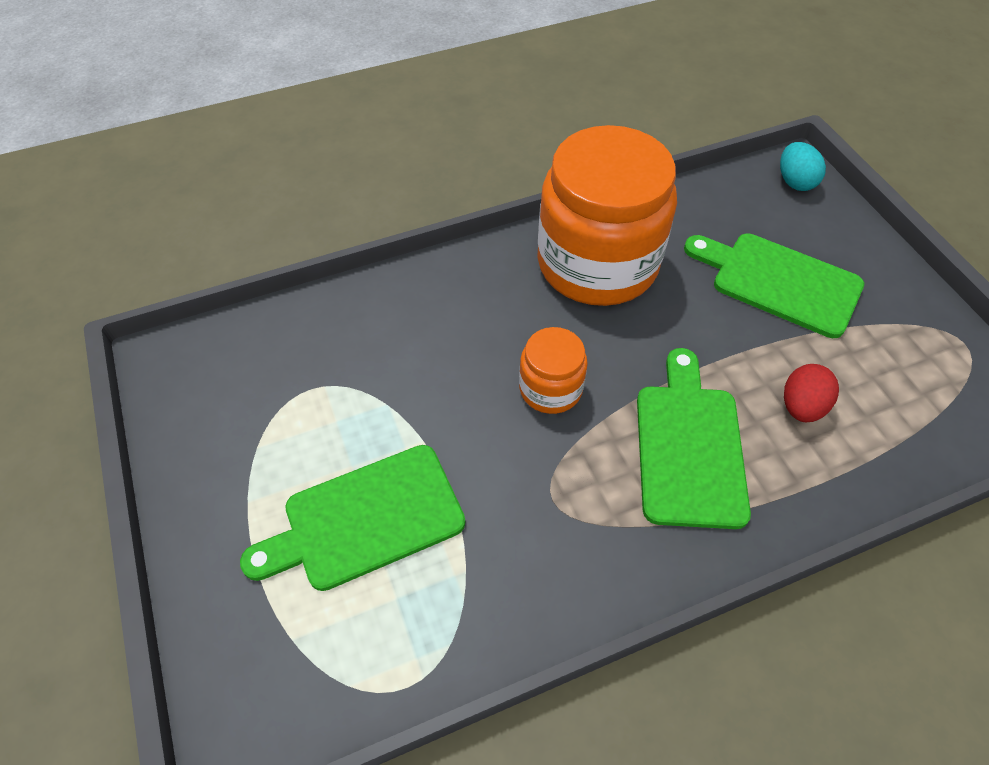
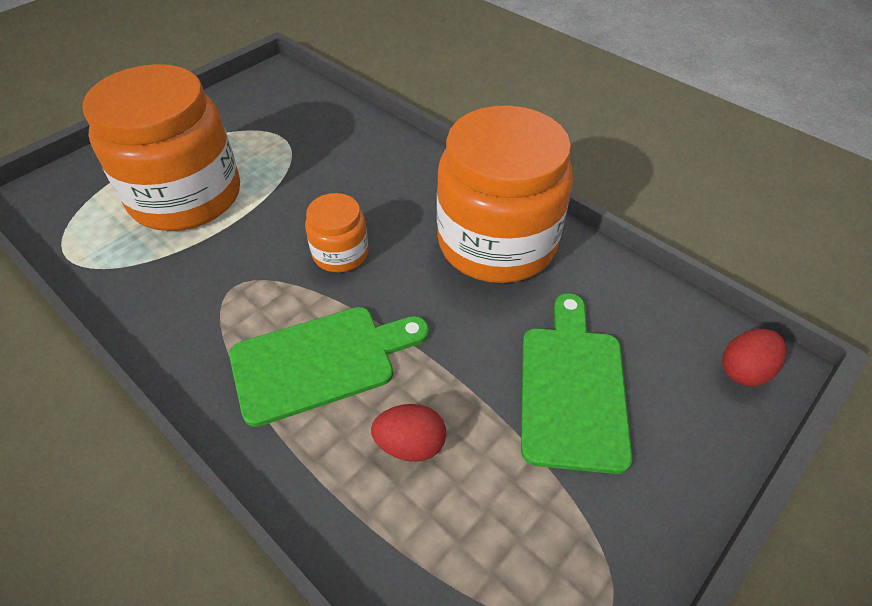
camera: 65 degrees right, 5 degrees down
green cutting board [240,445,465,591] -> orange jar [82,64,240,231]
turquoise egg [780,142,826,191] -> red egg [722,329,787,386]

